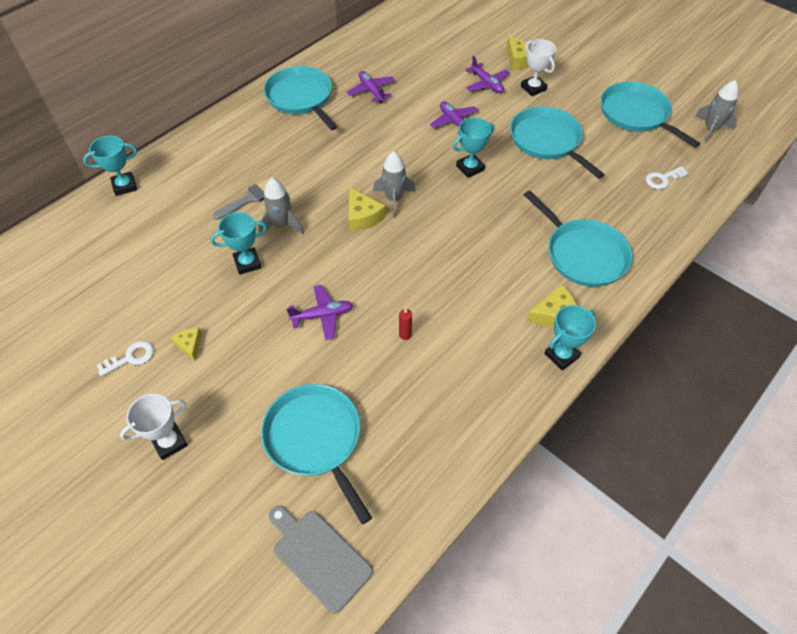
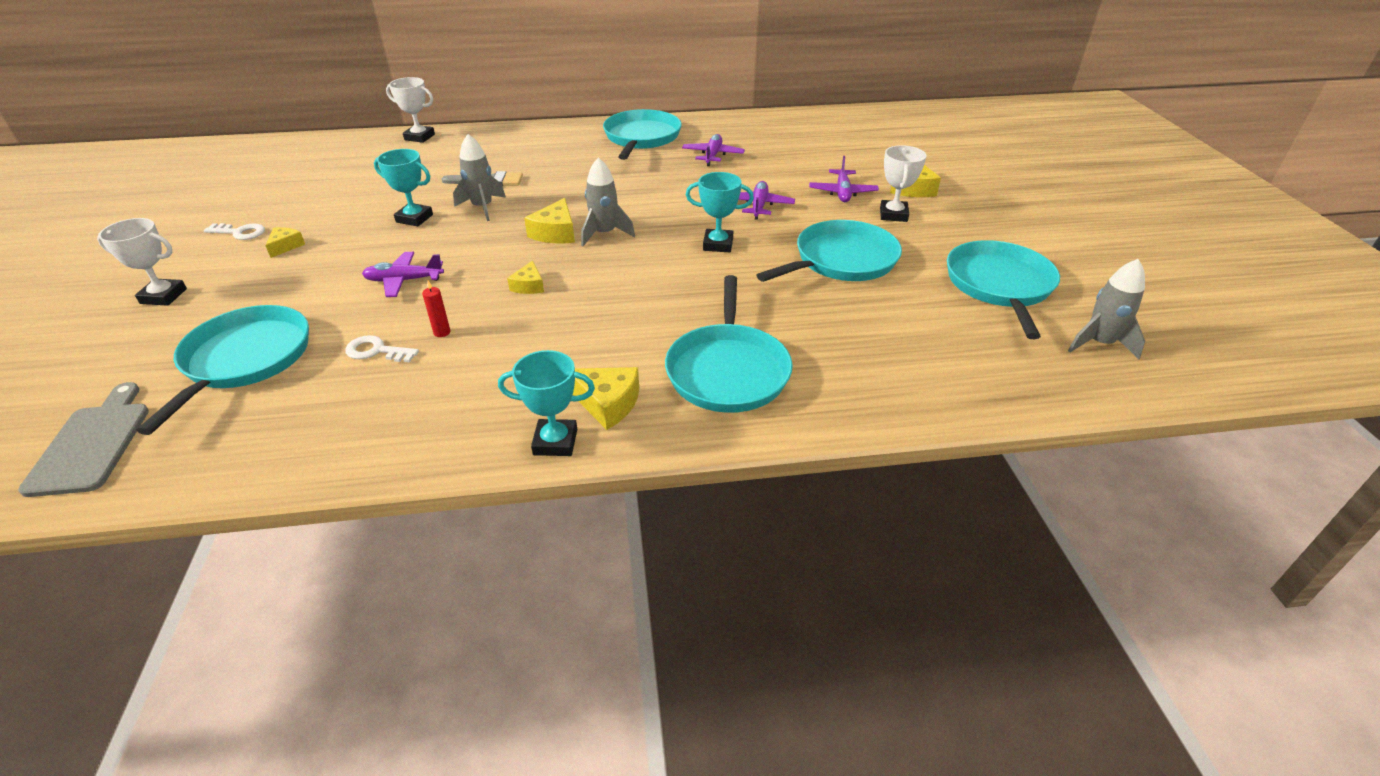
camera: 40 degrees right, 15 degrees down
turquoise trophy [83,135,137,196] -> white trophy [386,77,435,143]
purple plane [287,285,353,340] -> purple plane turned 150 degrees clockwise [362,252,444,297]
turquoise pan [510,106,605,179] -> turquoise pan turned 45 degrees clockwise [756,220,902,282]
white key [646,166,688,189] -> white key moved to [345,335,419,362]
none -> yellow cheese [507,261,544,294]

